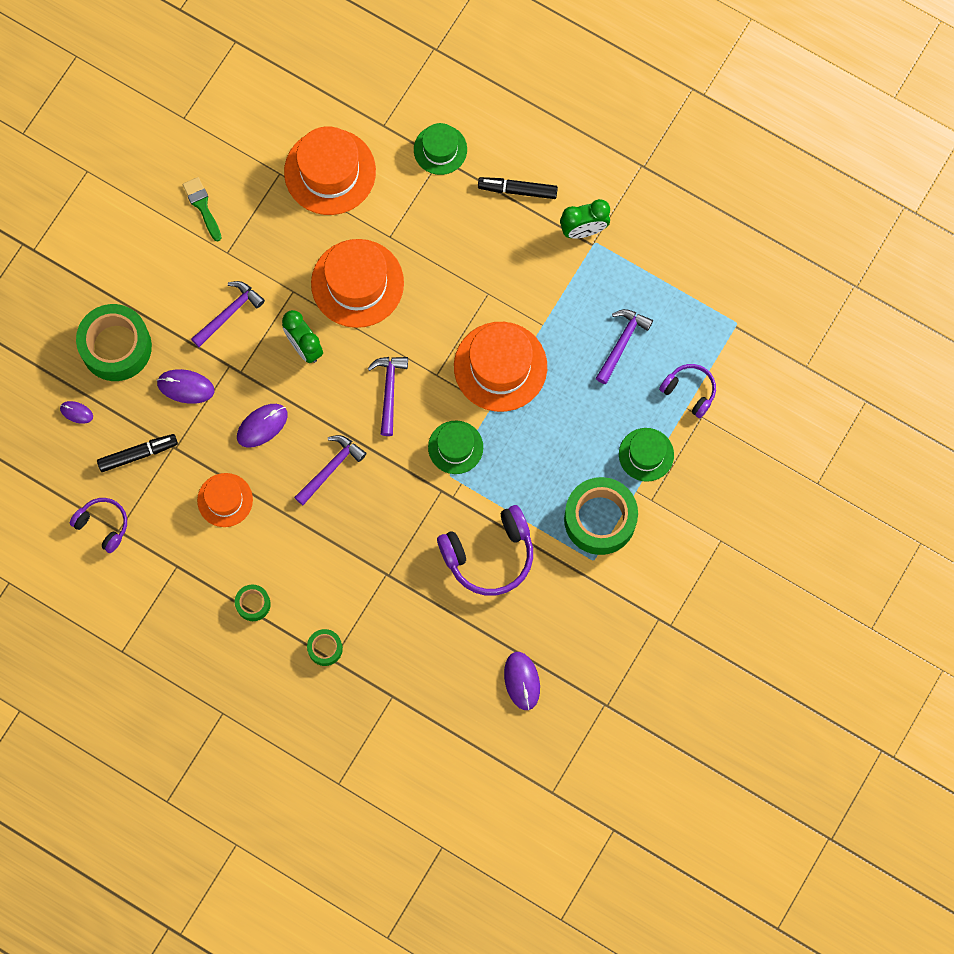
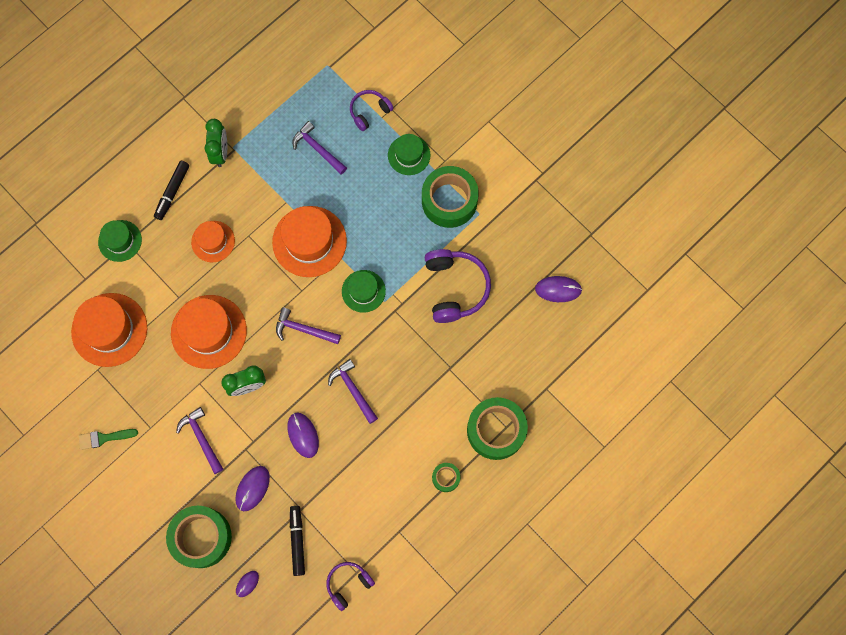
camera: 75 degrees left, 0 degrees up
orange hat [197,473,253,527] -> orange hat moved to [191,221,235,262]
green tape [307,629,343,666] -> green tape [467,397,528,460], size x2.10

